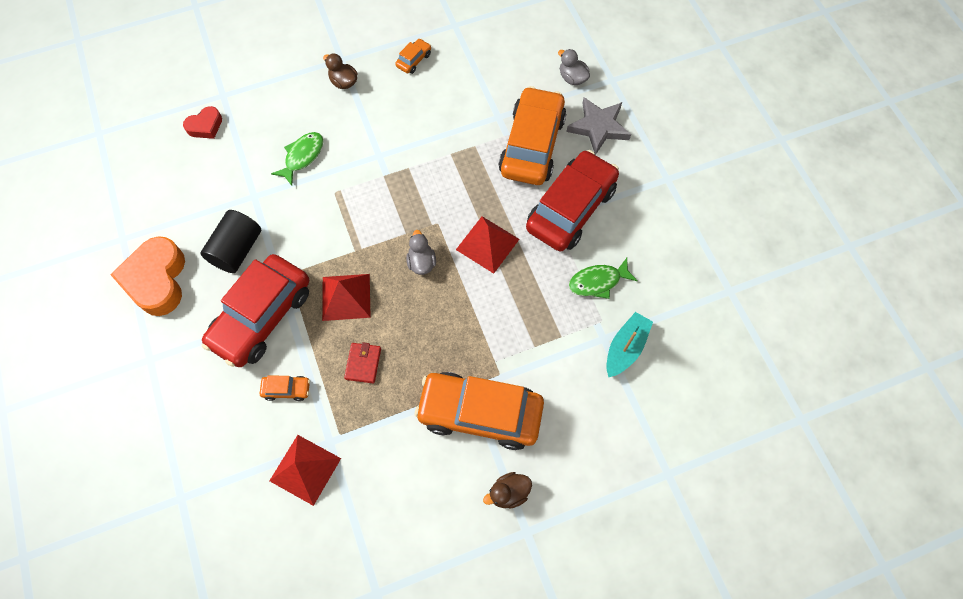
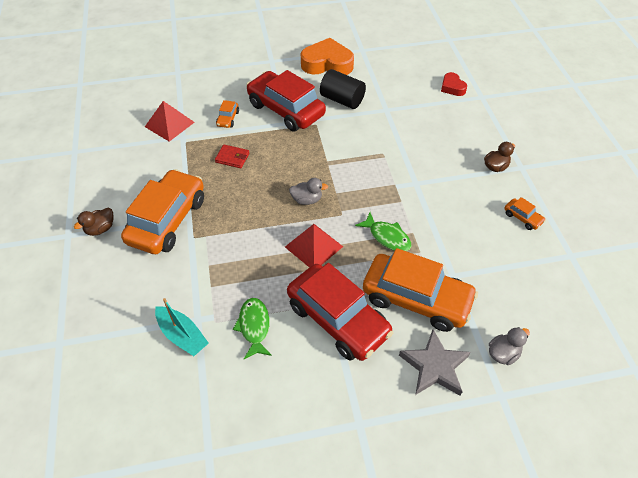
camera: 100 degrees right, 15 degrees down
green fish [271,132,323,186] -> green fish moved to [355,212,411,251]
red pyramid [322,274,370,321] -> none
brown duck [483,472,532,508] -> brown duck turned 120 degrees counterclockwise [74,208,113,236]

